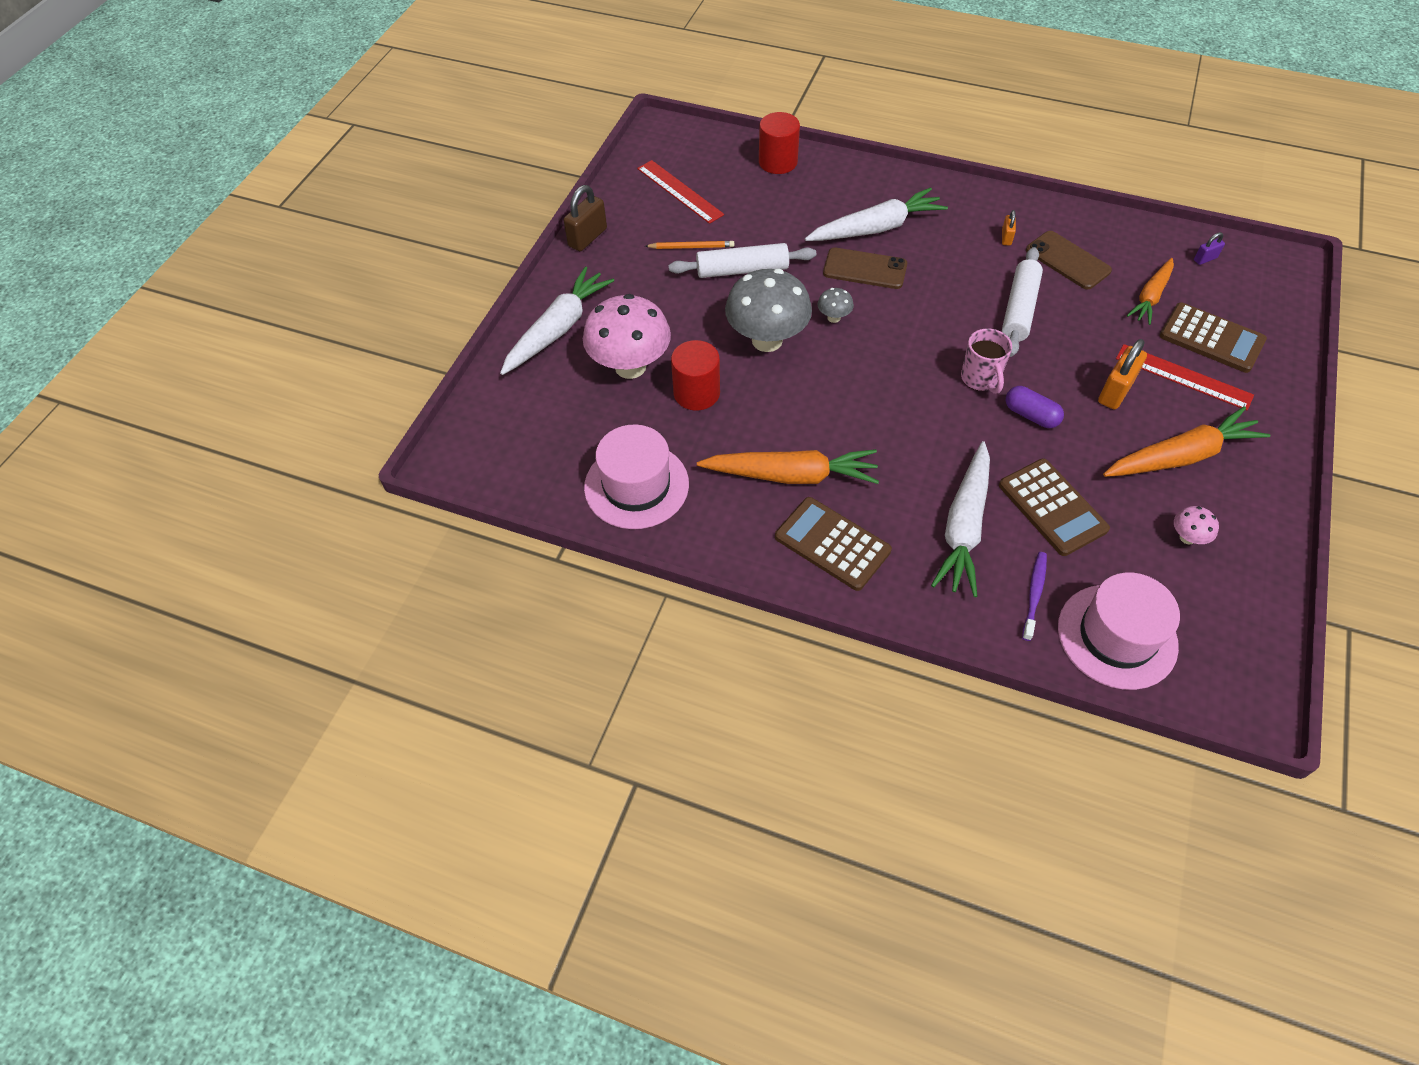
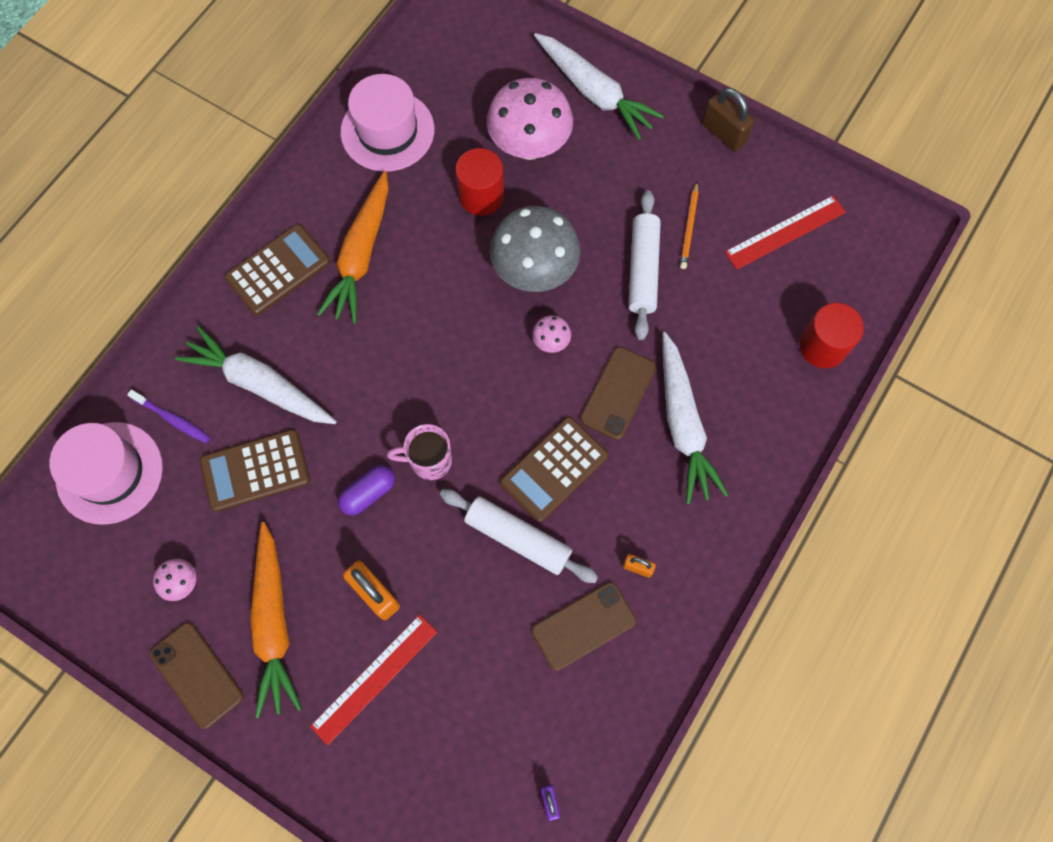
camera: 100 degrees right, 15 degrees up
grey mushroom [817,288,854,323] -> pink mushroom [532,315,571,353]
orange carrot [1127,258,1174,325] -> none
brown calculator [1159,303,1267,373] -> brown calculator moved to [500,417,608,522]
none -> brown phone [149,622,243,729]

